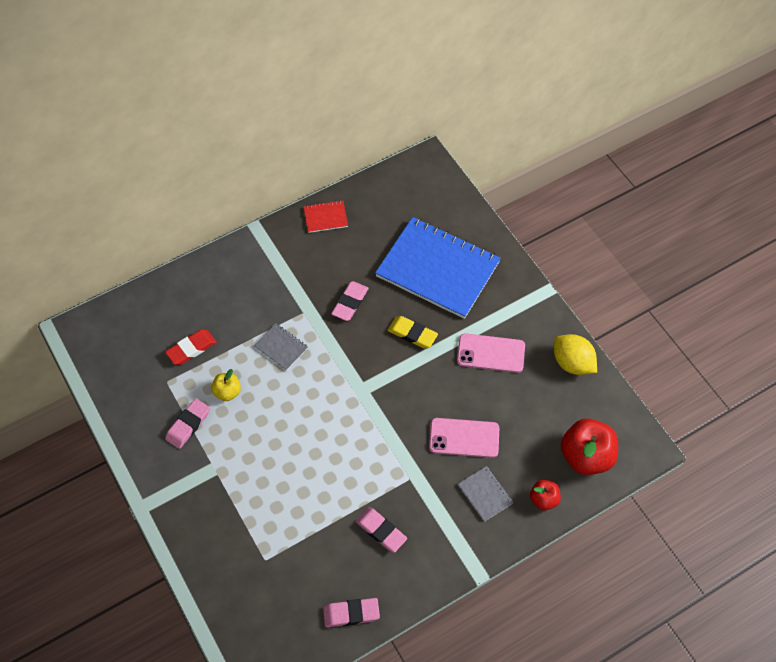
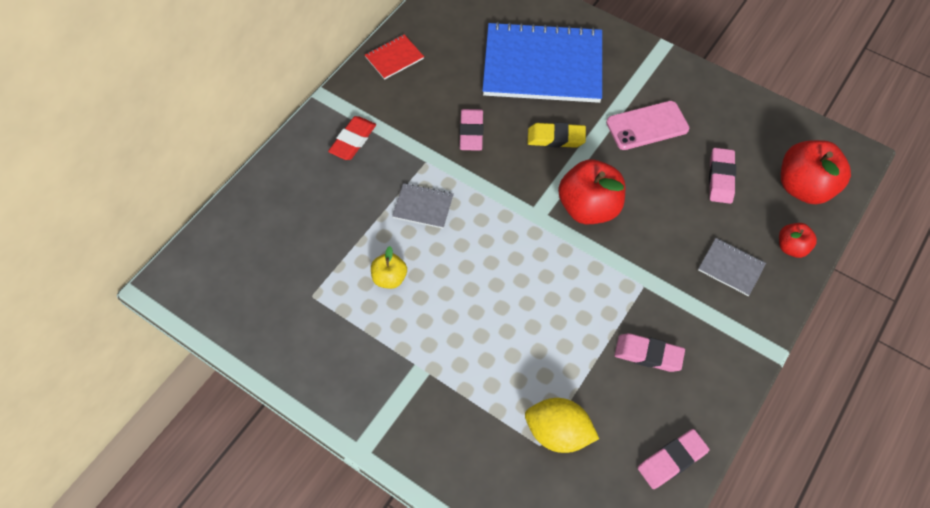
camera: 25 degrees left, 0 degrees up
red eraser [165,329,216,365] -> red eraser moved to [328,116,376,160]
pink eraser [165,398,210,449] -> pink eraser moved to [709,148,736,204]
pink phone [429,418,499,458] -> none
yellow lemon [554,334,597,375] -> yellow lemon moved to [525,398,599,453]
none -> red apple [558,160,625,224]

